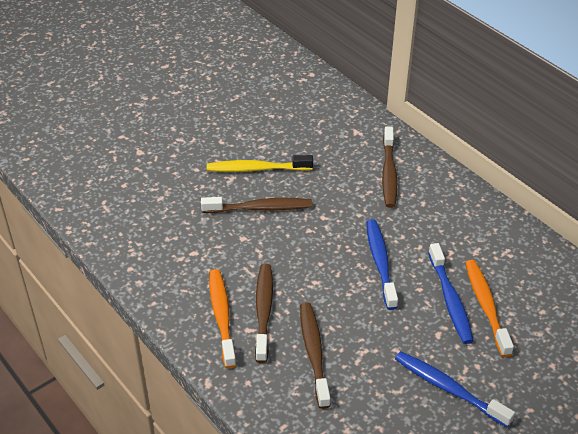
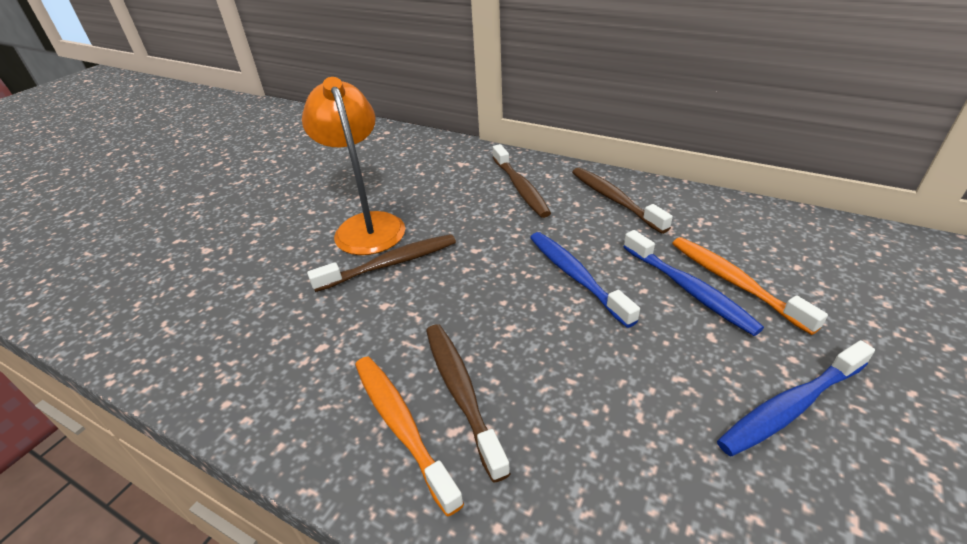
camera: 20 degrees left, 5 degrees down
yellow toothbrush [207,155,313,172] -> orange lamp [302,77,405,255]
brown toothbrush [300,302,331,409] -> brown toothbrush moved to [572,168,673,234]
blue toothbrush [395,351,515,427] -> blue toothbrush turned 45 degrees counterclockwise [717,340,875,457]

